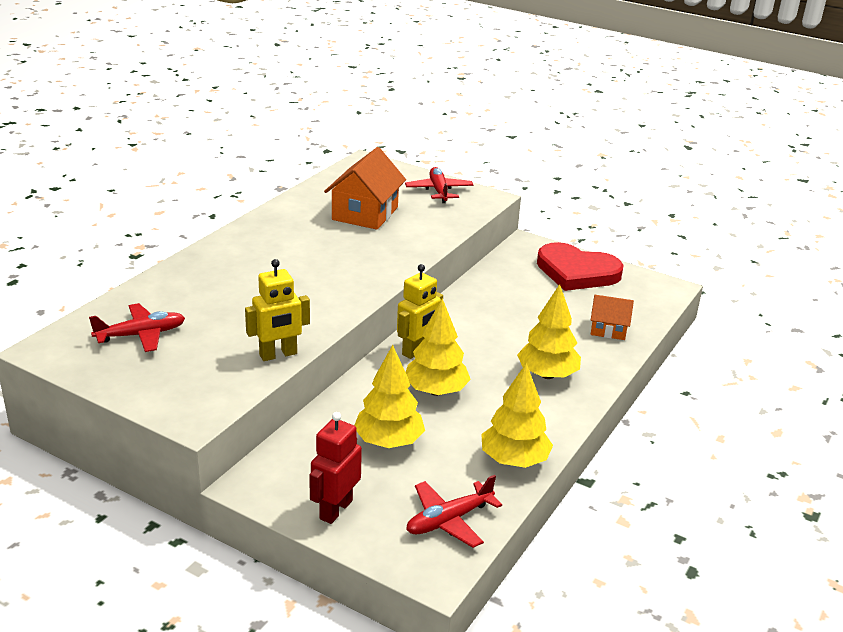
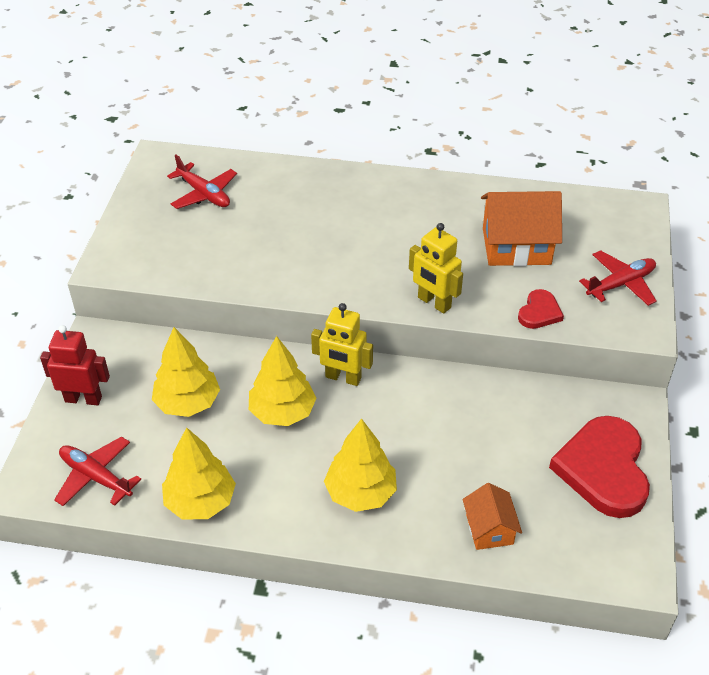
camera: 70 degrees right, 15 degrees up
yellow robot [245,259,310,361] -> yellow robot moved to [409,223,463,314]
none -> red heart [518,289,564,329]

